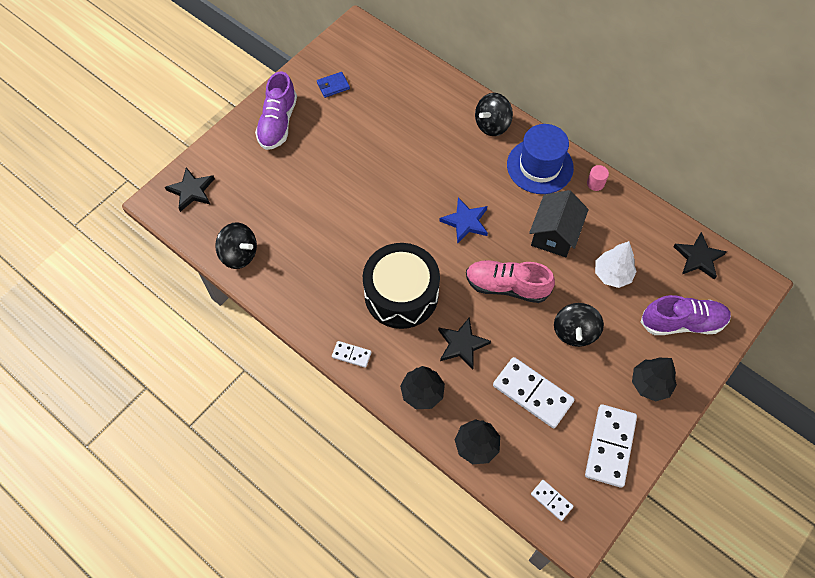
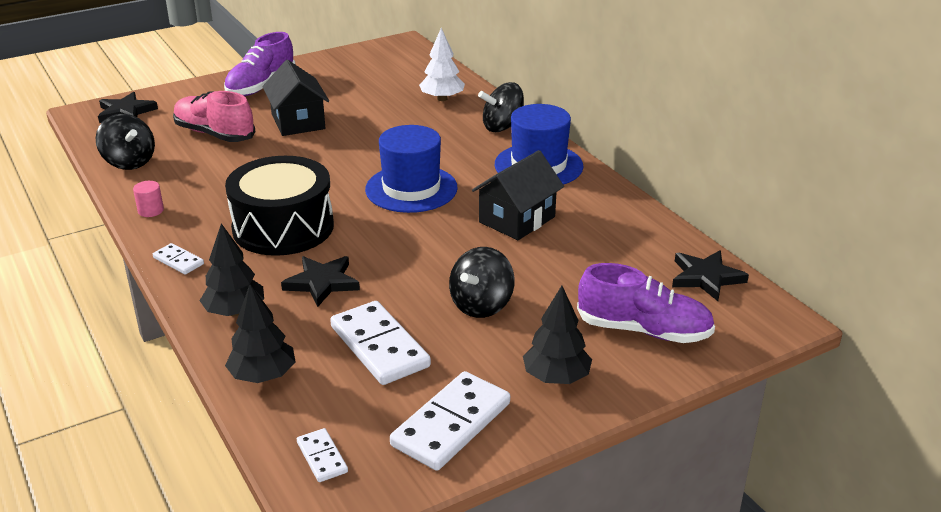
camera: 20 degrees right, 30 degrees down
blue wallet [317,72,350,98] -> none
blue star [439,198,488,244] -> blue hat [365,125,458,213]
pink shoe [466,260,555,303] -> pink shoe moved to [173,91,256,142]
pink cylinder [587,165,609,191] -> pink cylinder moved to [133,181,164,217]
white tree [595,241,637,288] -> white tree moved to [419,28,465,101]
none -> black house [262,60,329,136]

